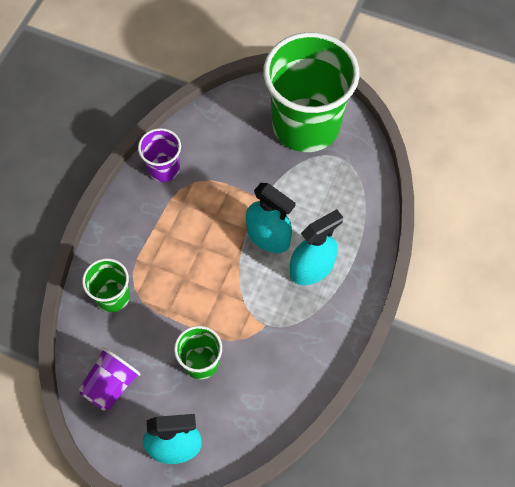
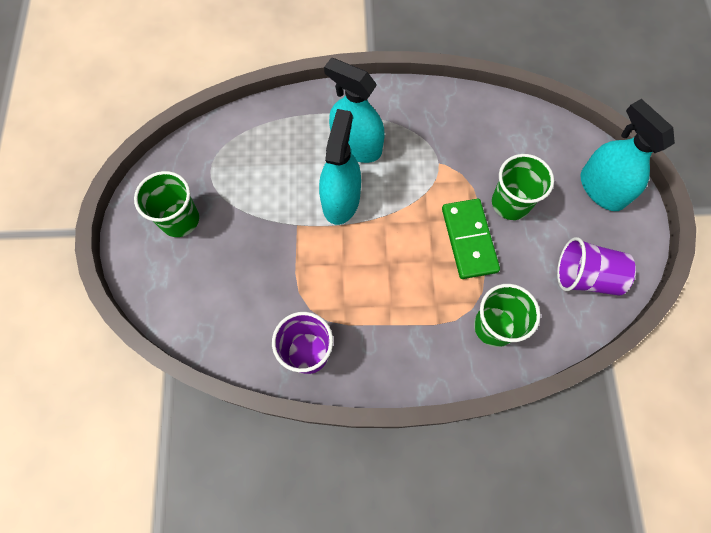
camera: 115 degrees left, 5 degrees up
green cup [263,32,360,152] -> green cup [134,171,199,237], size x0.46
none -> green domino [442,199,500,279]

